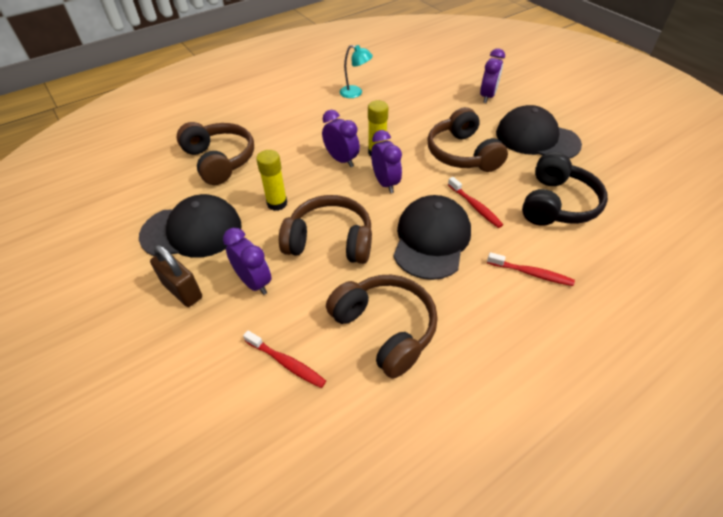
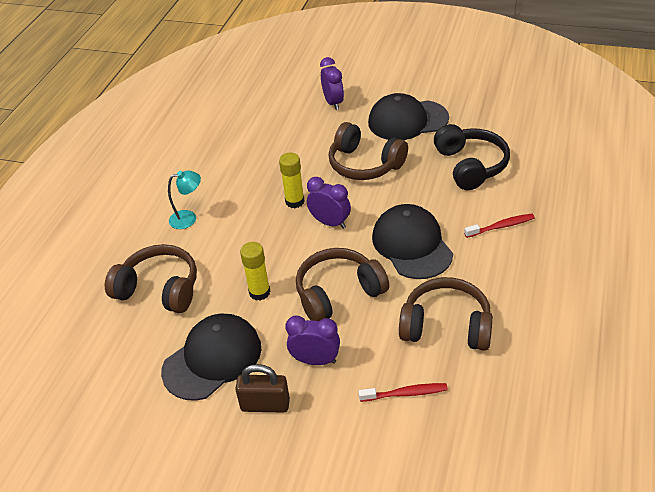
camera: 35 degrees left, 5 degrees down
purple clock [322,110,360,167] -> none
turquoise lamp [340,45,373,98] -> turquoise lamp moved to [168,170,201,229]
red toothbrush [448,177,503,228] -> none

